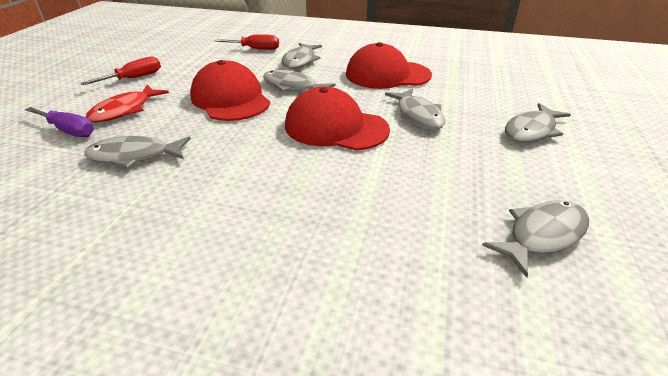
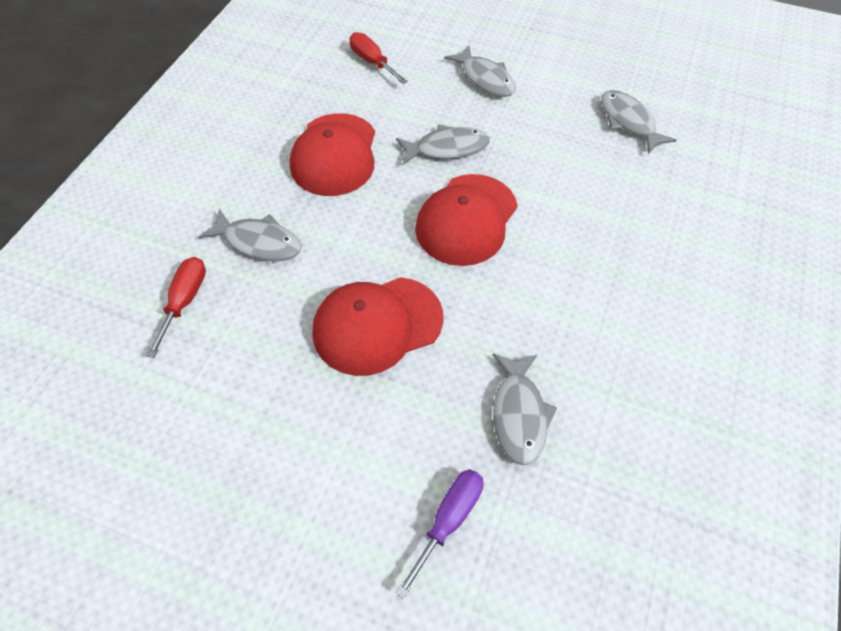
camera: 85 degrees left, 20 degrees up
red screwdriver [81,56,161,85] -> red screwdriver moved to [350,32,408,84]
red fish [86,85,169,122] -> none
grey fish [263,70,335,92] -> none

